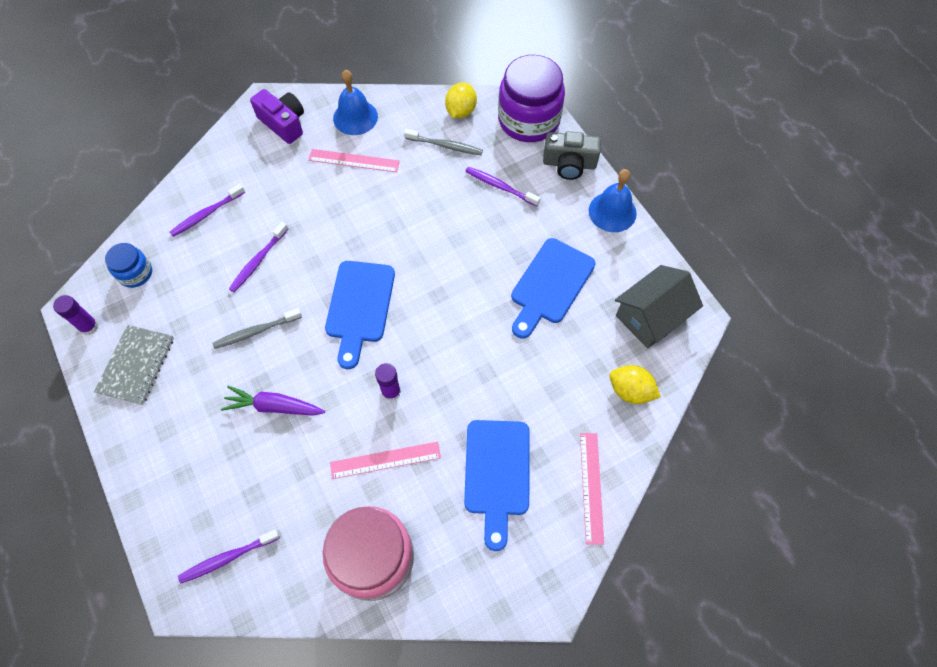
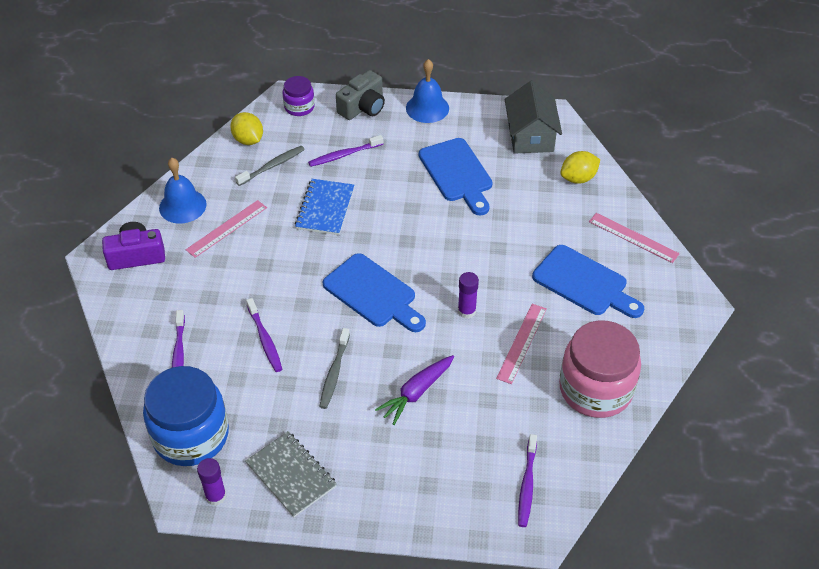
camera: 55 degrees left, 15 degrees down
blue jar [105,243,152,288] -> blue jar [143,366,229,466], size x1.97
purple jar [498,55,565,142] -> purple jar [283,76,315,116], size x0.51
none -> blue notebook [295,179,354,235]

